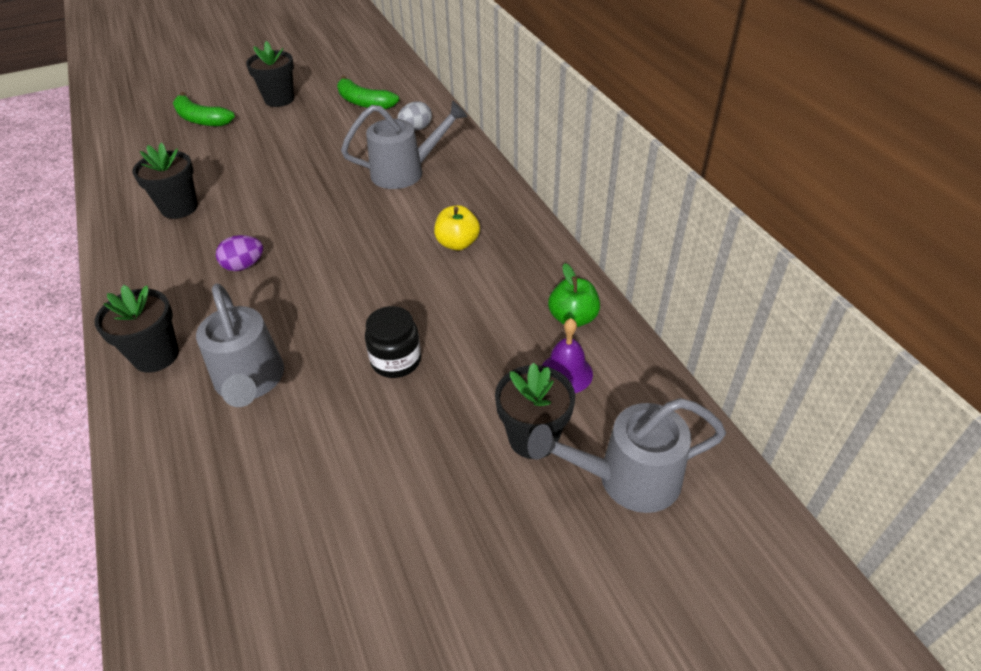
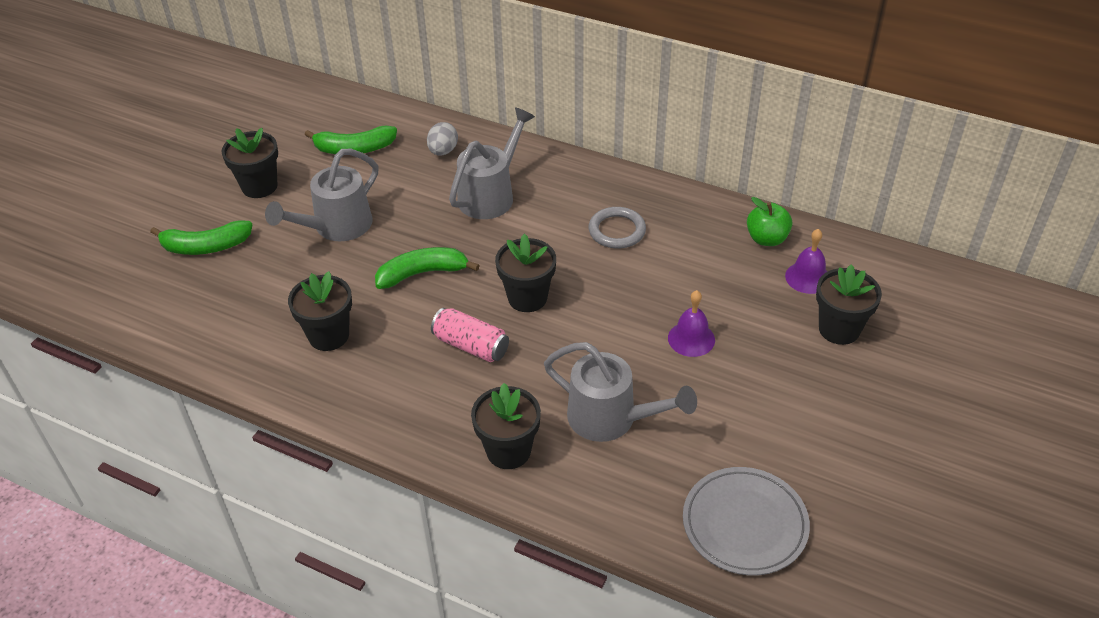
camera: 40 degrees left, 0 degrees up
purple egg [216,235,263,271] -> pink can [431,308,509,362]
black jar [365,306,421,378] -> purple bell [668,290,715,357]
yellow apple [434,205,480,251] -> grey ring [589,207,646,249]
grey watering can [528,398,726,513] -> grey watering can moved to [265,149,378,241]
none -> green banana [375,247,480,289]
none -> black flower pot [495,234,556,312]
none -> grey plate [683,467,810,576]

